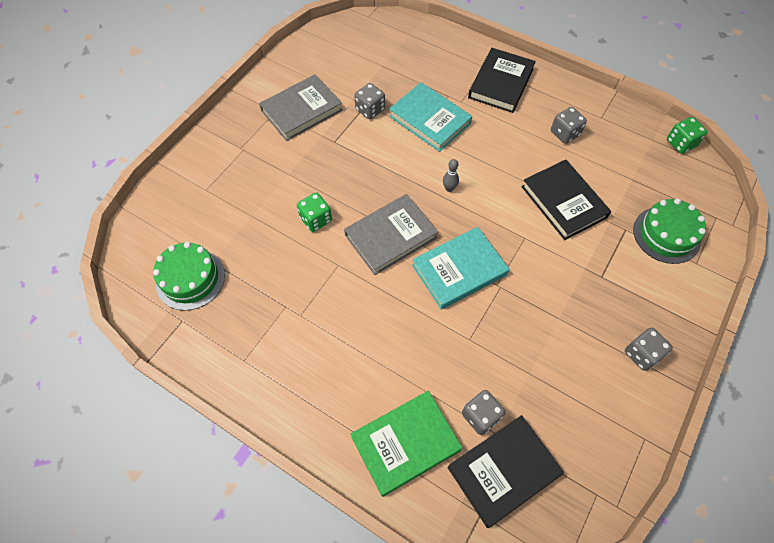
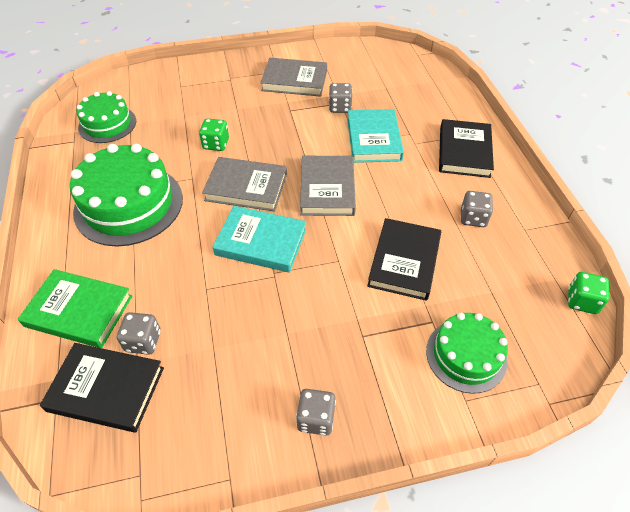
camera: 45 degrees right, 10 degrees down
grey bowling pin [443,159,459,192] -> grey book [300,156,356,216]
black book [468,48,536,113] -> black book turned 60 degrees counterclockwise [439,119,494,178]
none -> green cake [70,144,183,246]

